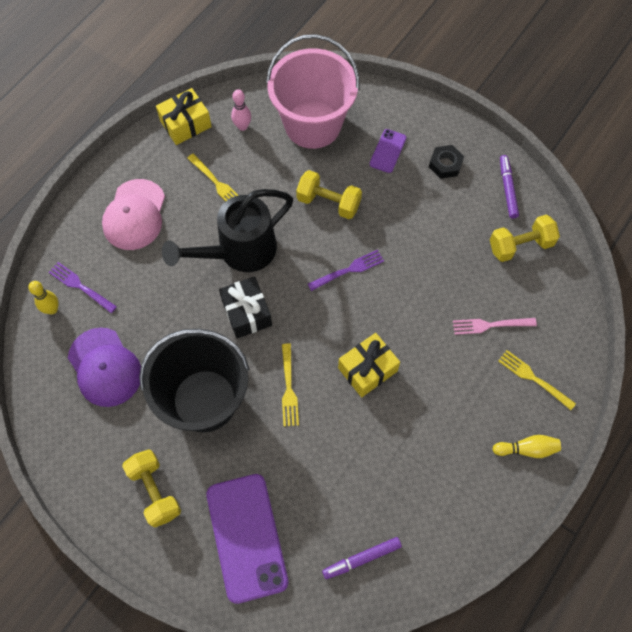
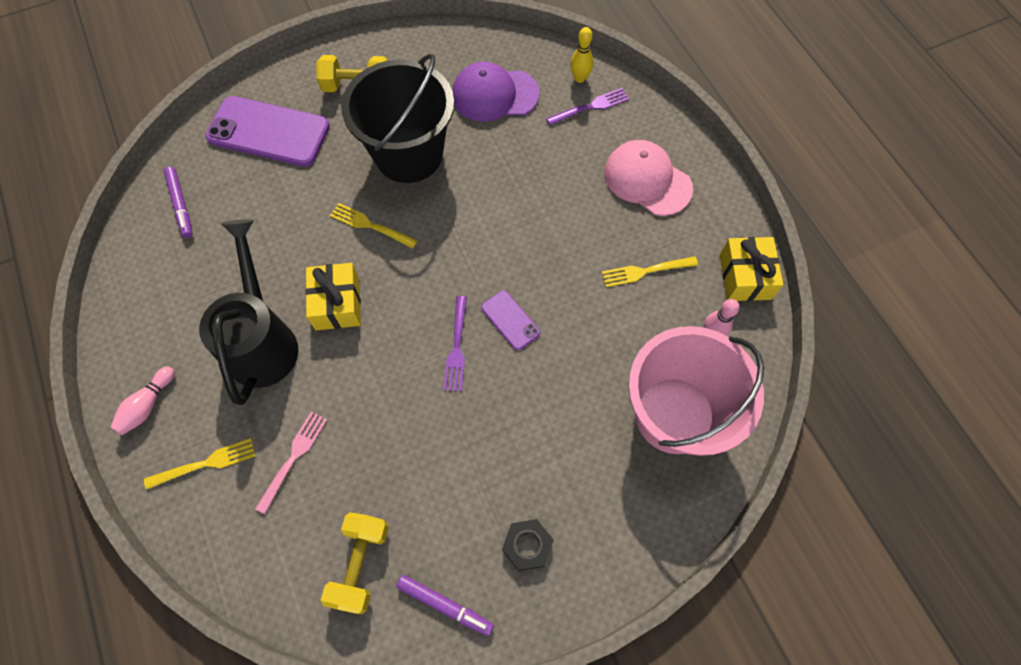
camera: 120 degrees right, 0 degrees up
black watering can [162,189,293,272] -> black watering can moved to [199,219,298,405]
black gift [219,276,272,339] -> none
yellow dumbbell [296,170,362,219] -> none
purple marker [322,537,402,579] -> purple marker turned 150 degrees clockwise [164,167,193,238]
purple phone [370,129,406,173] -> purple phone moved to [481,290,540,350]
yellow bowling pin [492,435,561,458] -> pink bowling pin [110,366,175,435]

